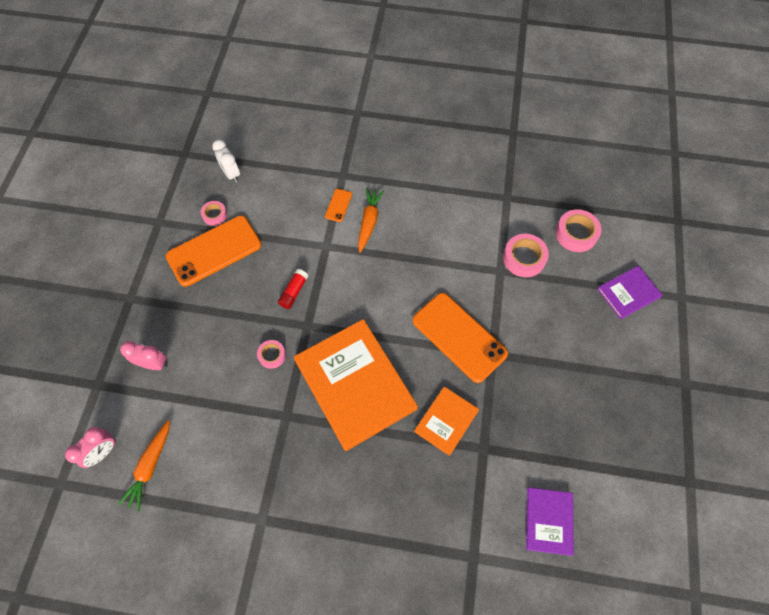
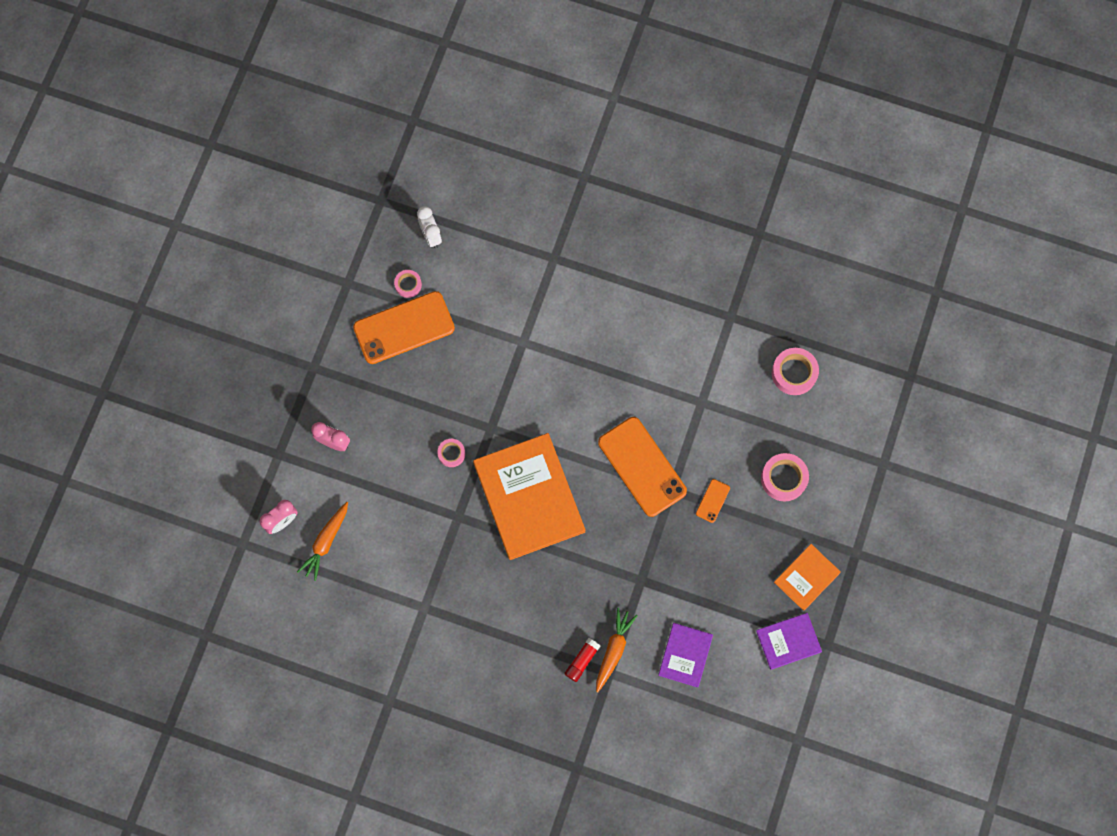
camera: 10 degrees right, 10 degrees up
red glue stick [278,269,308,309] -> red glue stick moved to [564,638,601,682]
orange phone [325,189,352,222] -> orange phone moved to [696,479,730,523]
orange carrot [358,188,384,253] -> orange carrot moved to [596,608,638,692]
orange book [414,386,479,456] -> orange book moved to [774,544,841,611]
pink tape [503,234,549,277] -> pink tape moved to [761,453,809,501]
purple book [597,266,662,319] -> purple book moved to [756,613,822,670]

